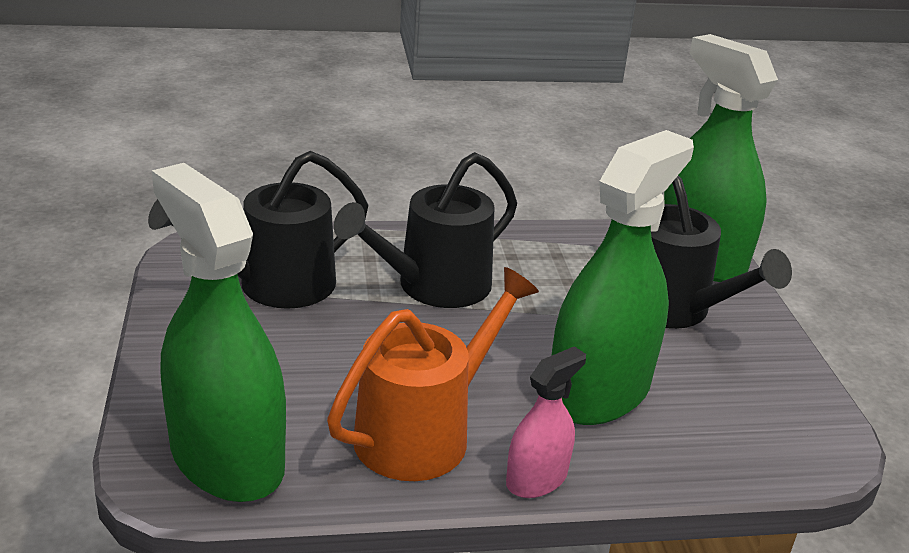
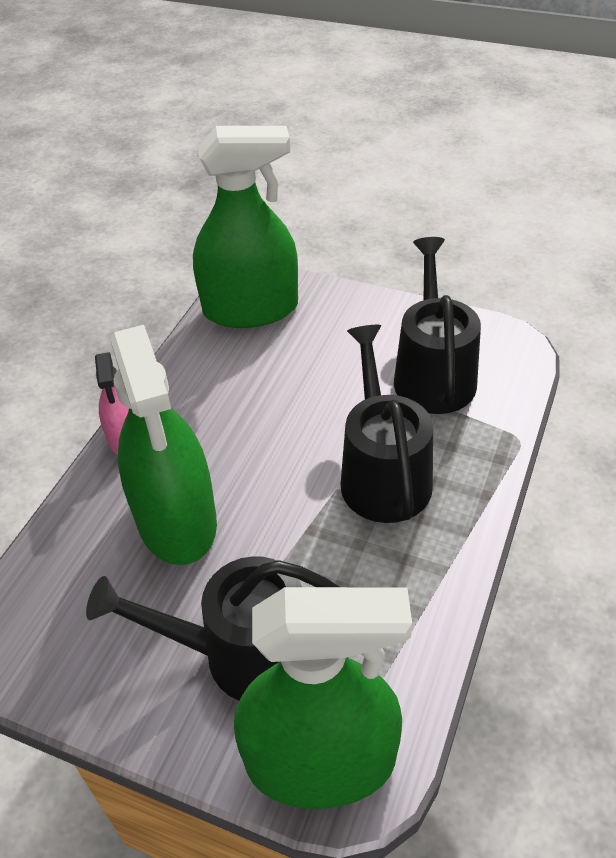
camera: 125 degrees right, 15 degrees up
orange watering can [327,267,539,481] -> none

